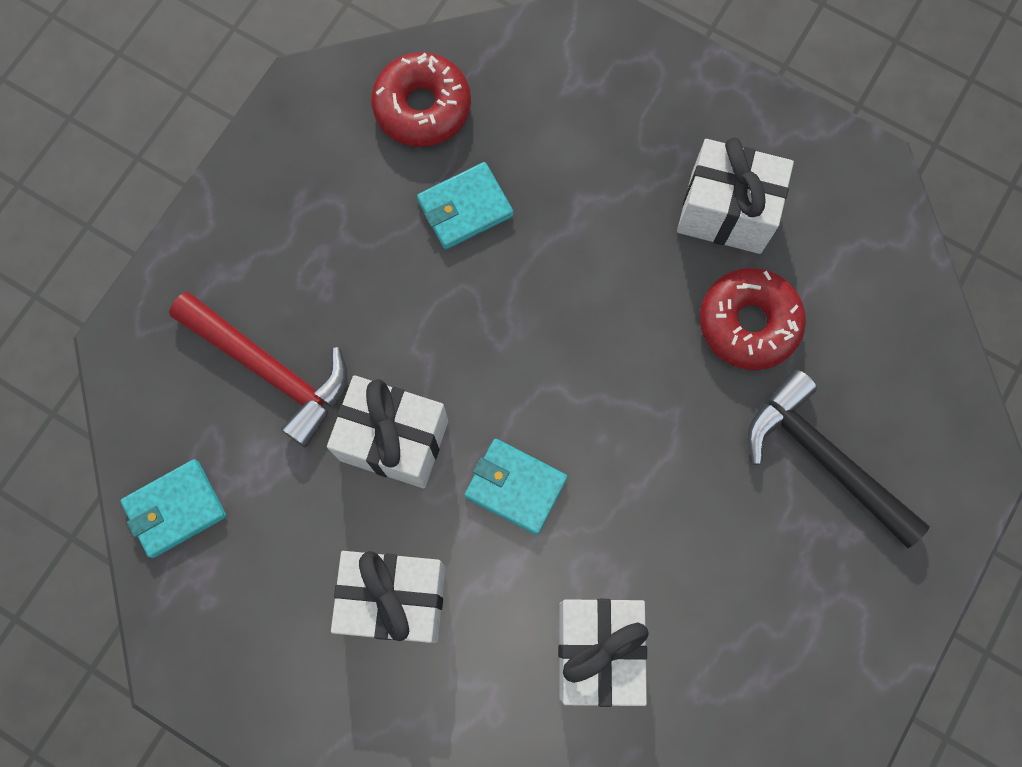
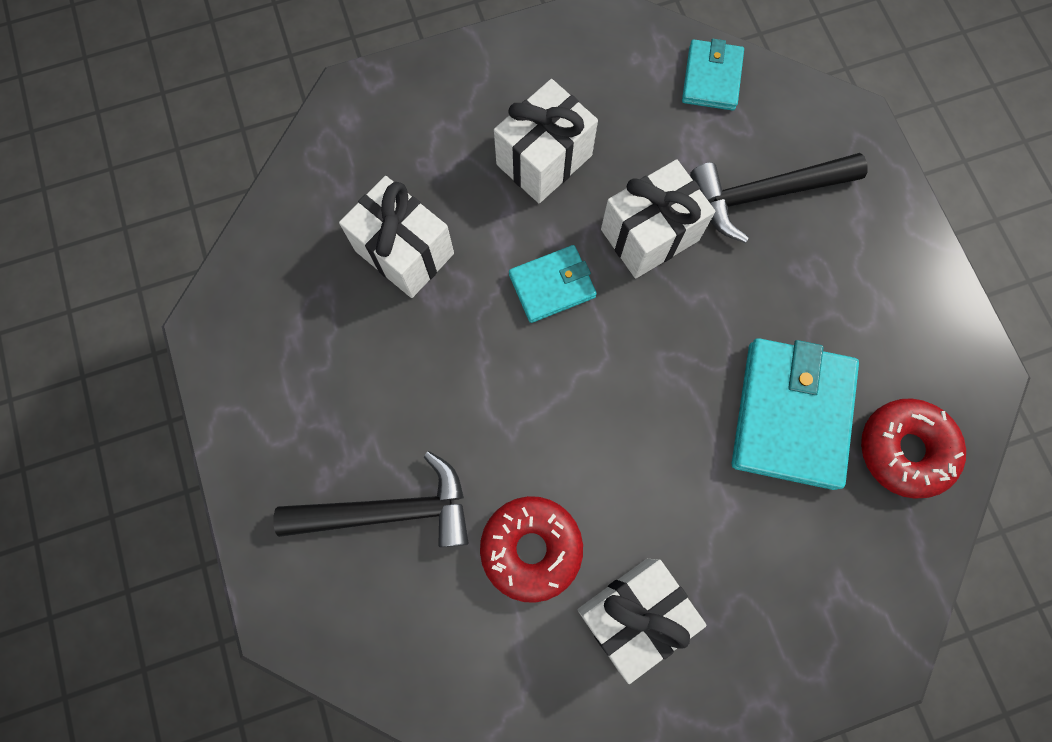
camera: 130 degrees right, 0 degrees up
red hammer [169,292,347,448] -> black hammer [690,153,868,243]
turquoise wallet [417,162,514,250] -> turquoise wallet [732,338,859,490], size x1.76

